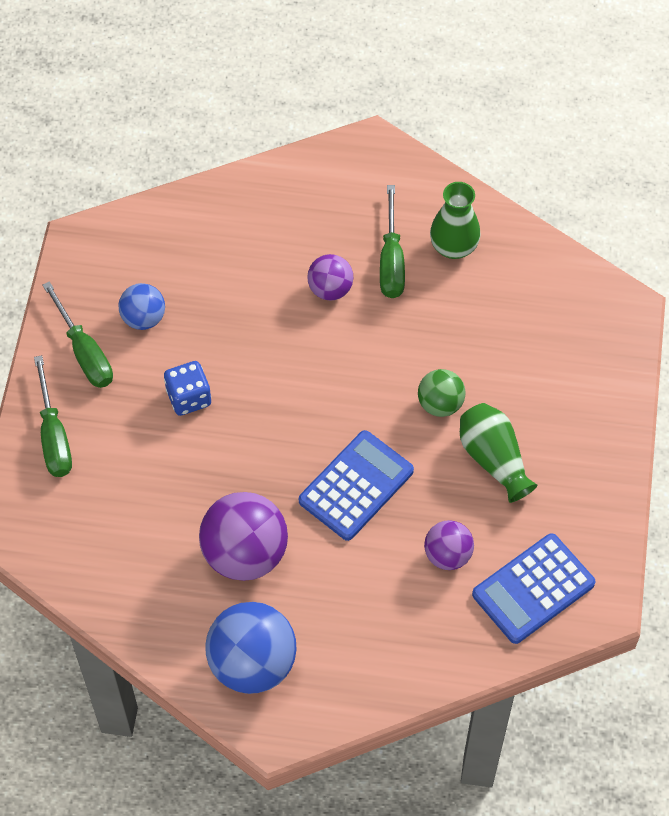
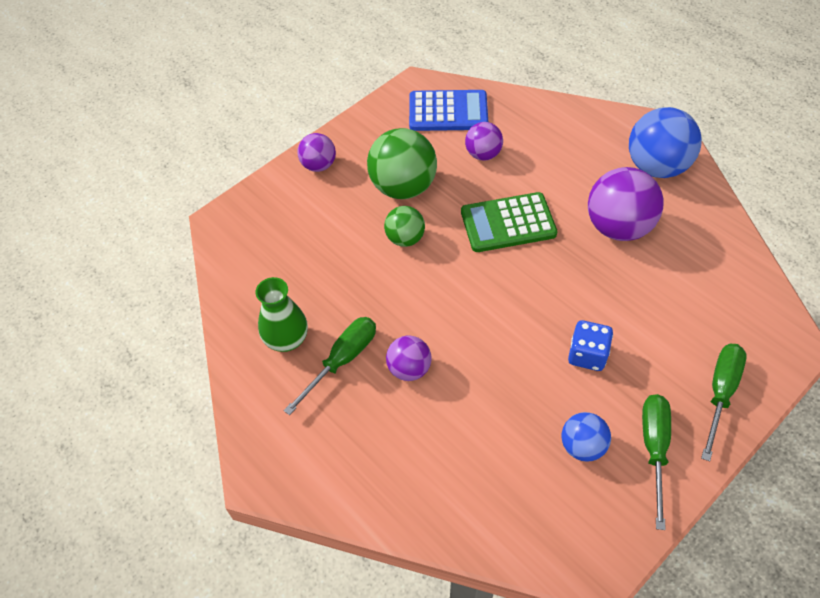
camera: 140 degrees left, 5 degrees down
blue calculator [299,430,414,541] -> green calculator [461,192,558,252]
green vase [460,403,538,503] -> green ball [367,128,437,199]
none -> purple ball [297,133,336,172]

